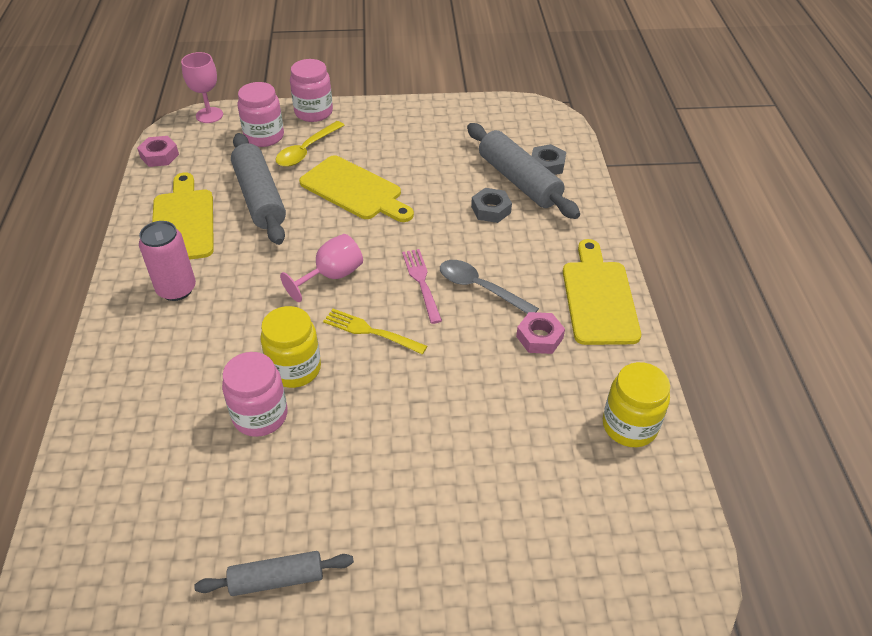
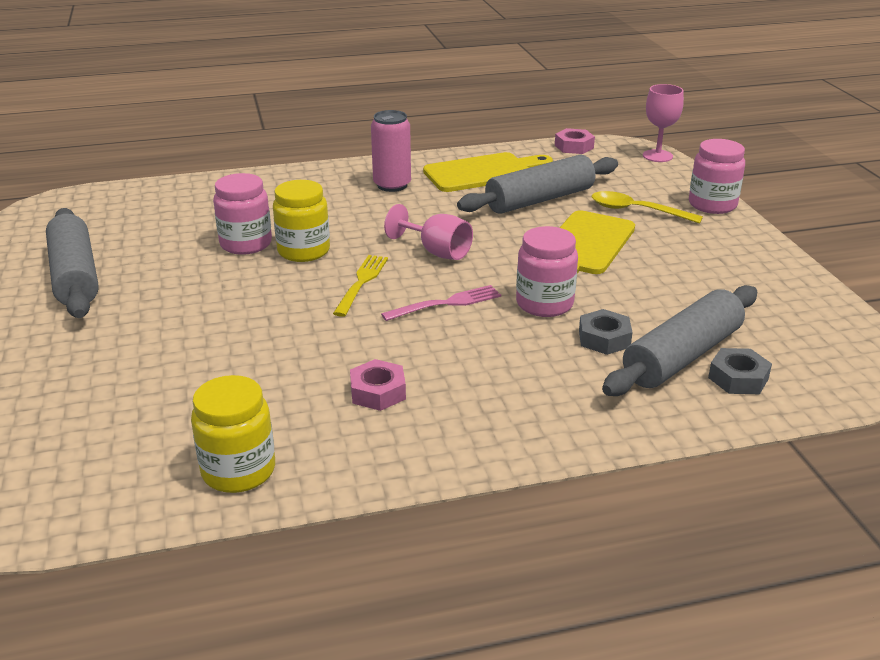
camera: 80 degrees right, 15 degrees down
grey rolling pin [194,551,354,596] -> grey rolling pin [46,208,99,318], size x1.69
pink jar [237,82,284,147] -> pink jar moved to [516,226,578,317]
grey spoon [440,260,539,314] -> none
yellow cutting board [563,239,641,345] -> none

